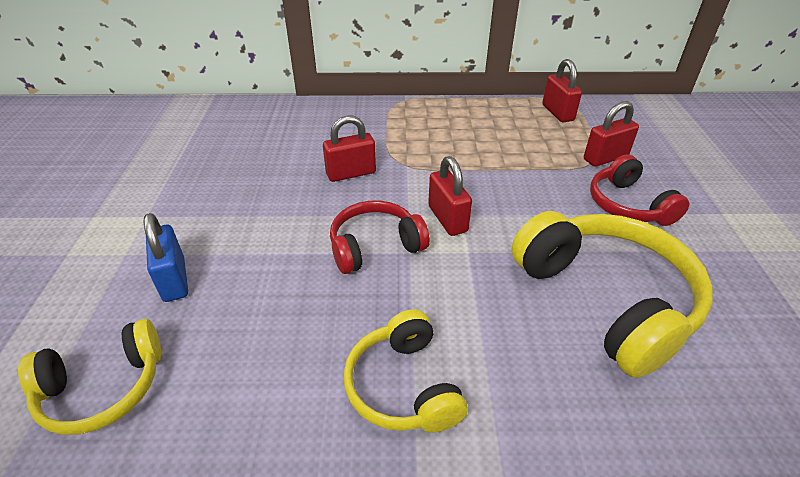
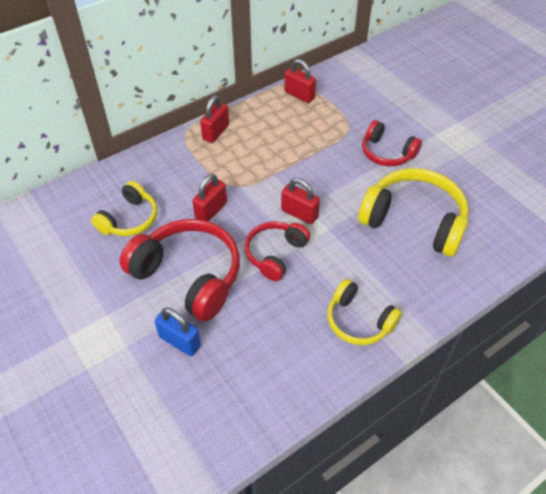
camera: 35 degrees left, 10 degrees up
yellow headphones [18,319,161,435] -> yellow headphones moved to [91,181,157,236]
red padlock [584,101,639,167] -> red padlock moved to [200,95,229,143]
none -> red headphones [120,219,240,322]

